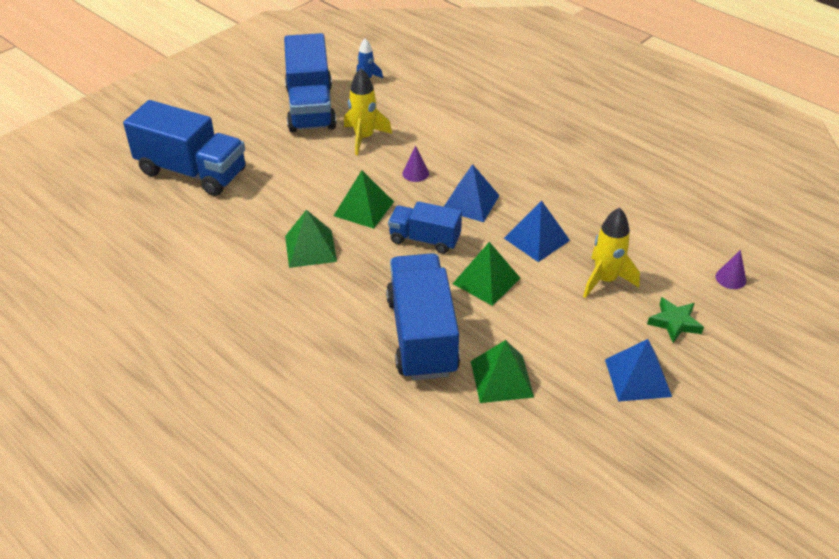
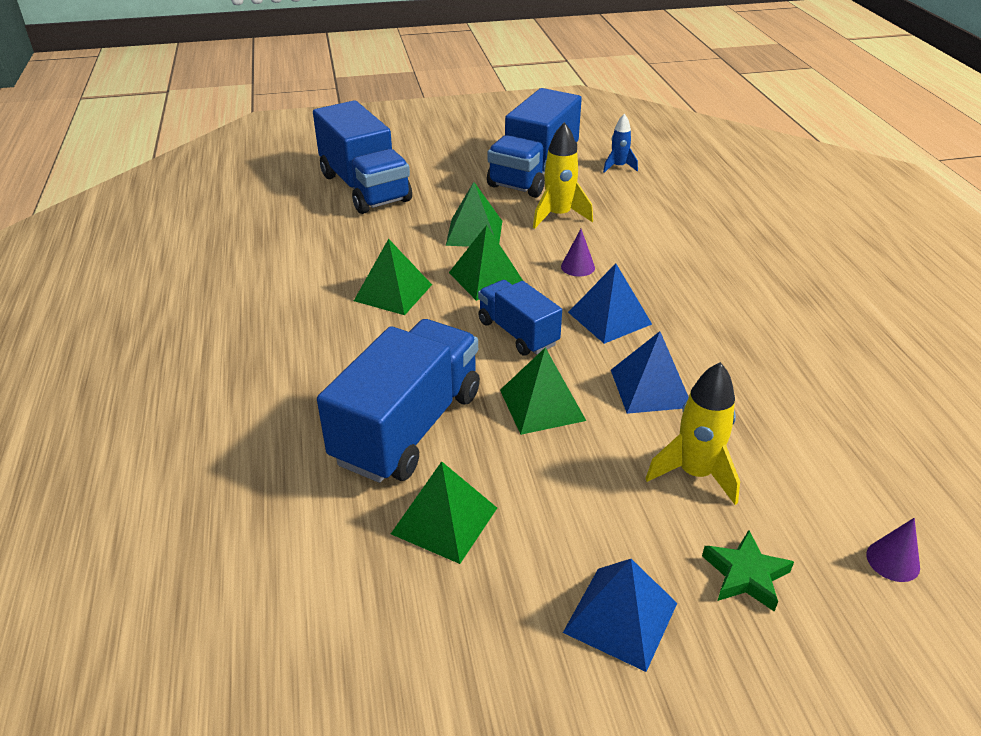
camera: 35 degrees right, 5 degrees down
none -> green pyramid [446,182,502,247]

